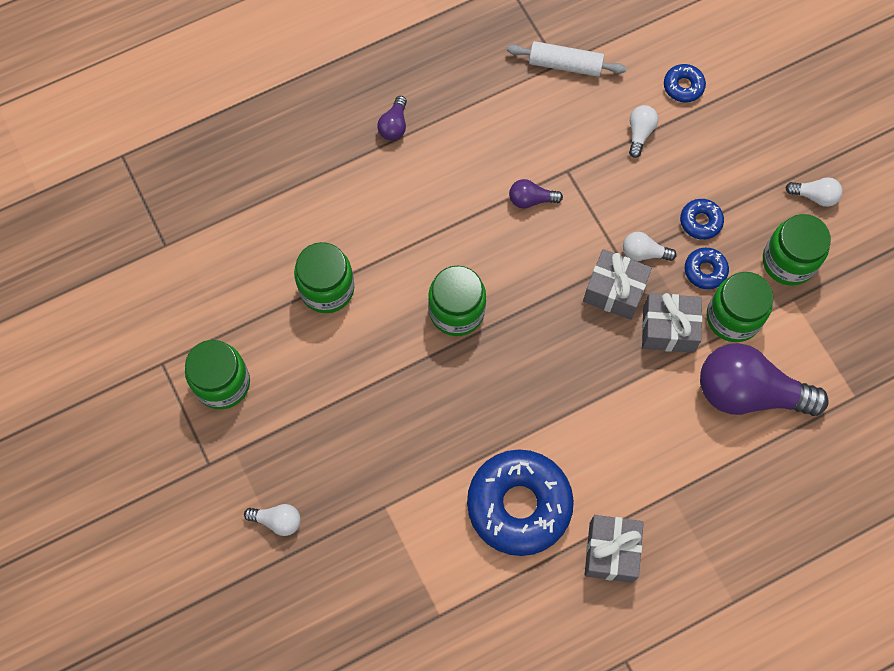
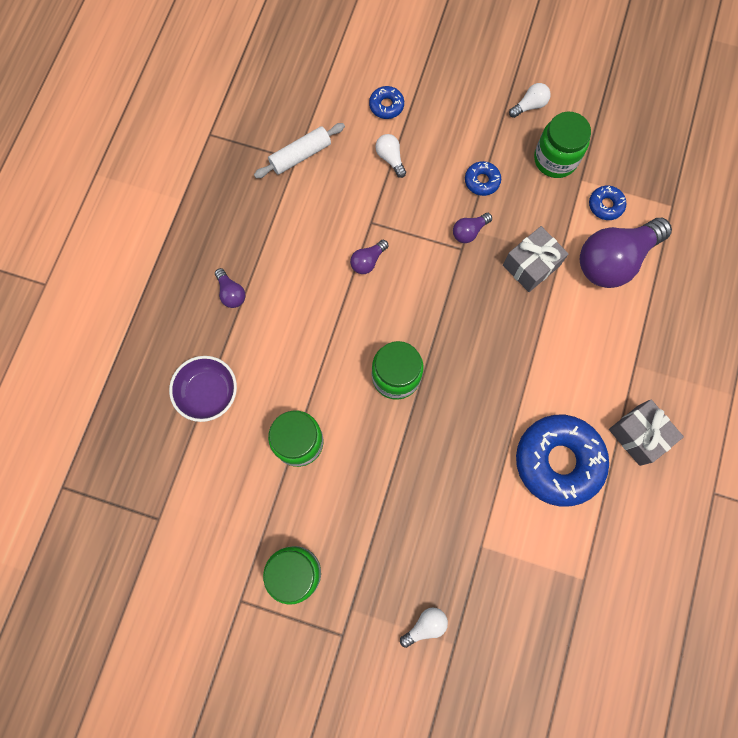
camera: 45 degrees left, 5 degrees up
grey gift [583,249,652,320] -> none
white light bulb [623,232,676,261] -> purple light bulb [453,213,492,243]
blue donut [685,248,729,289] -> blue donut moved to [589,186,626,220]
green jar [707,272,773,342] -> none
none -> purple bowl [169,356,237,422]

